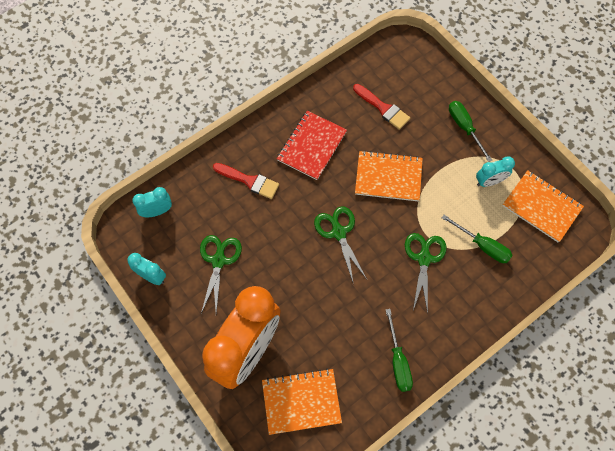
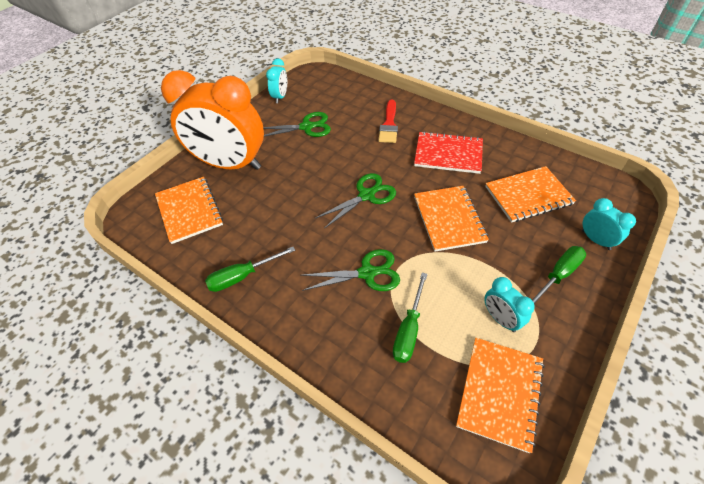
camera: 75 degrees right, 15 degrees down
turquoise clock [132,187,172,217] -> turquoise clock moved to [582,198,636,250]
red brush [353,84,410,130] -> orange notebook [485,166,576,222]

